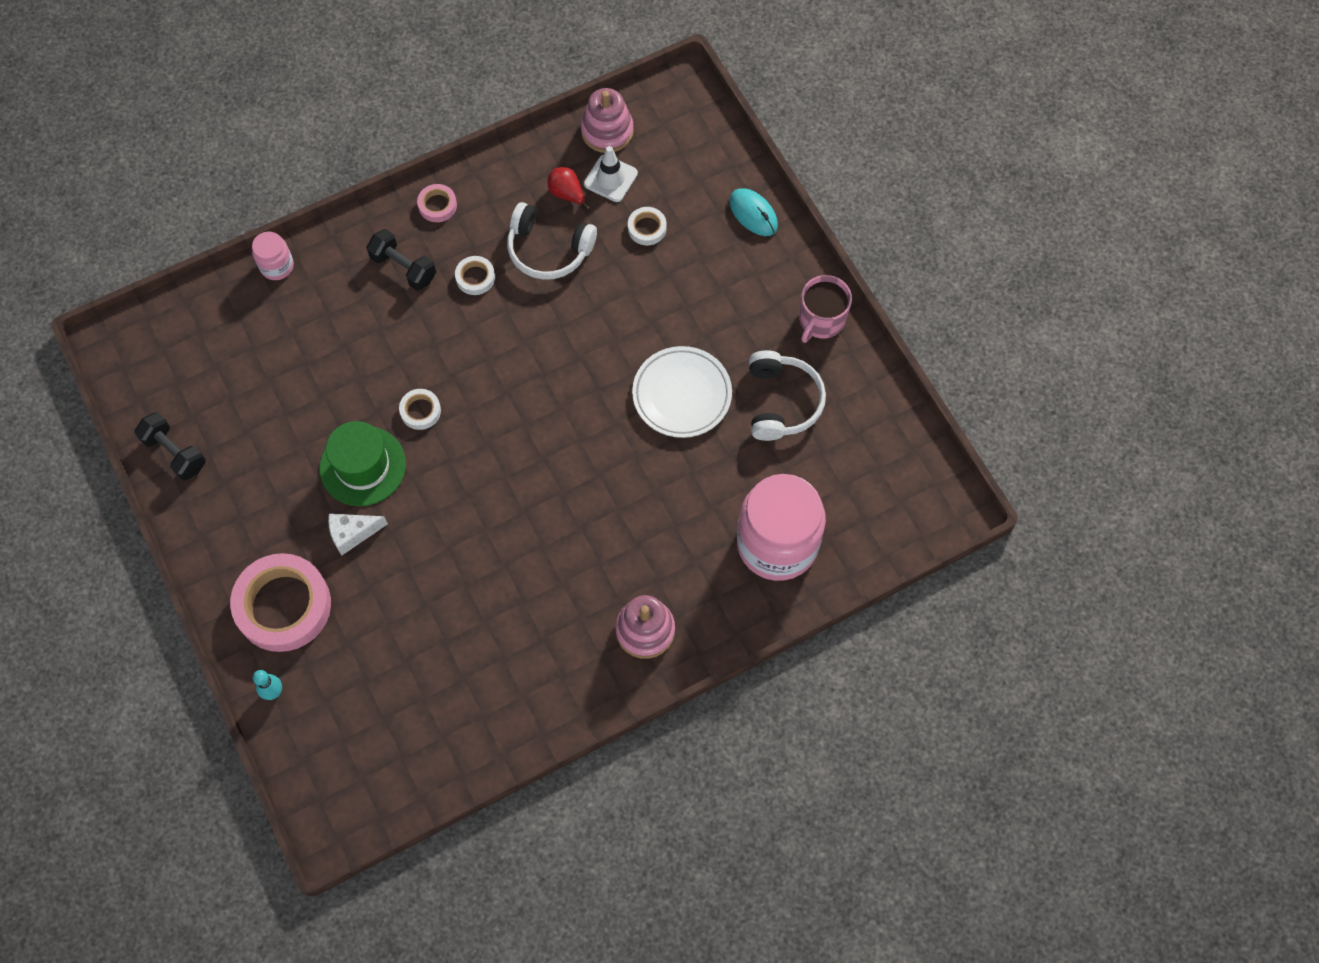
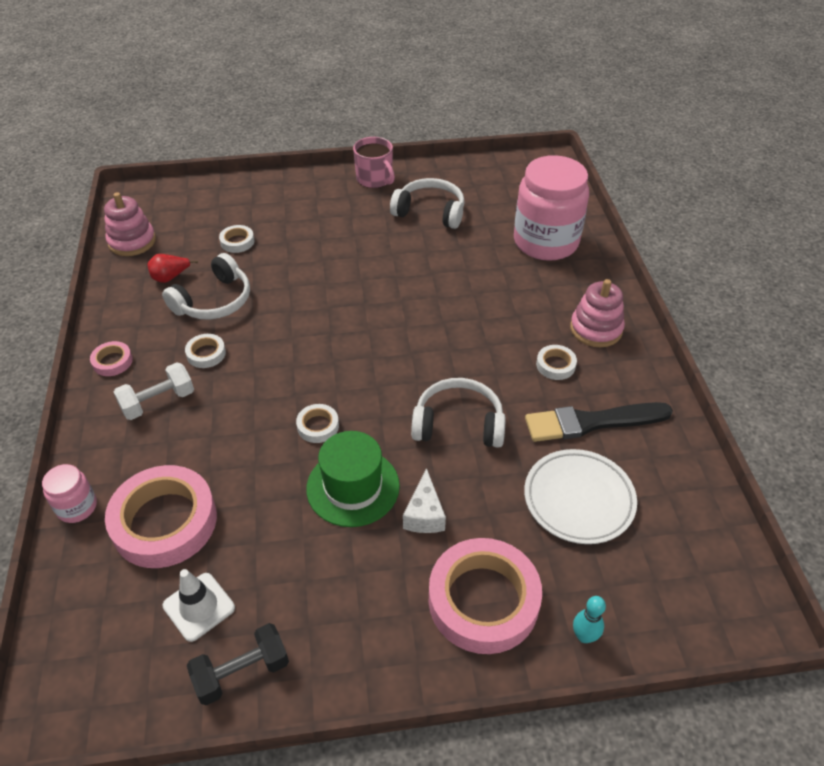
camera: 70 degrees left, 20 degrees down
black dumbbell [366,229,436,291] -> white dumbbell [114,362,194,420]
white traffic cone [584,146,638,202] -> white traffic cone moved to [162,569,235,642]
white plate [632,346,732,438] -> white plate moved to [524,449,637,544]
turquoise mouse [729,188,778,236] -> none
none -> pink tape [105,465,217,568]
none -> white headphones [411,378,506,448]
none -> black brush [525,402,673,442]
none -> white tape [536,345,577,380]

